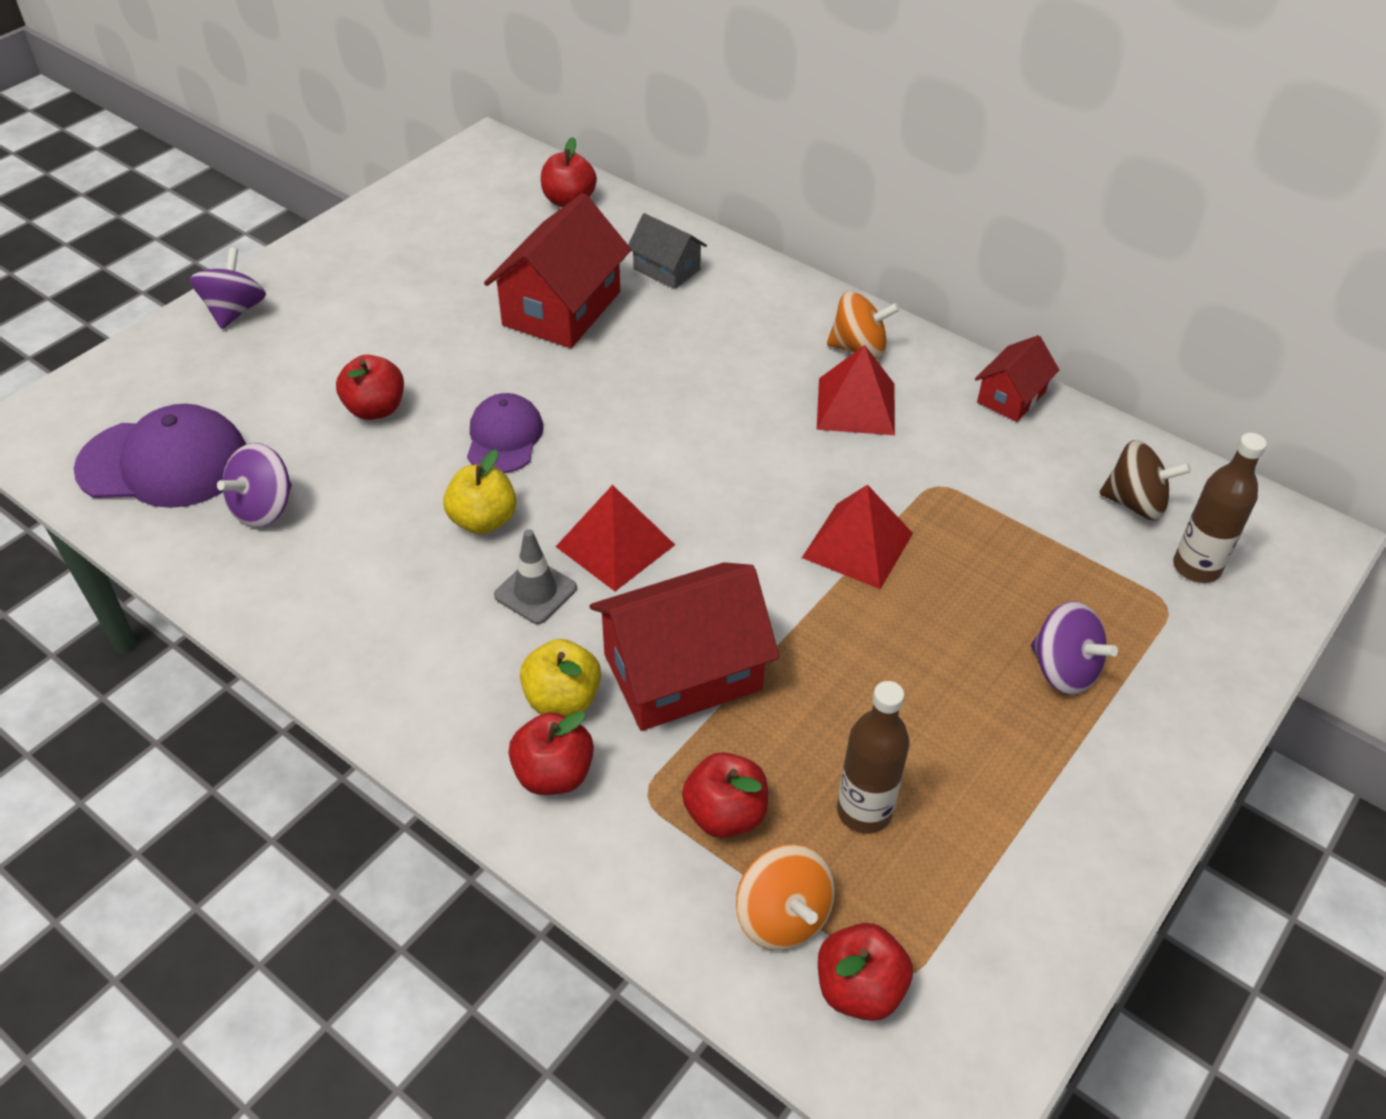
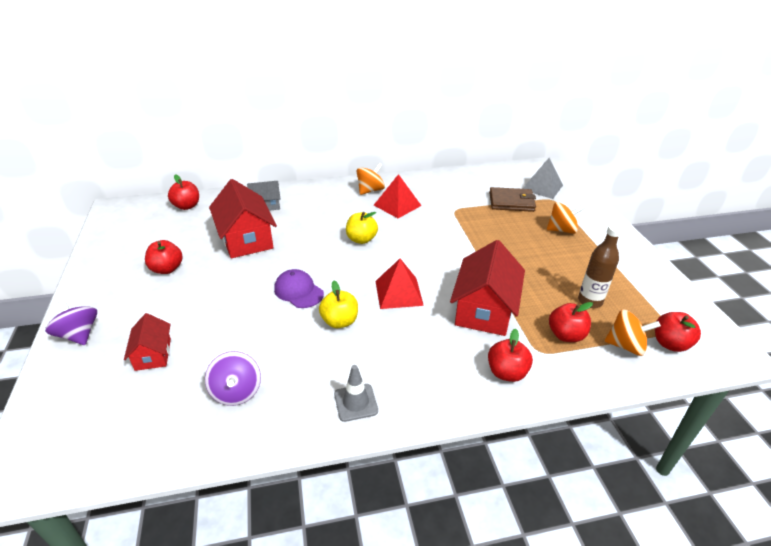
camera: 50 degrees left, 10 degrees down
purple cap [73,404,246,508] -> none
red apple [336,355,404,420] -> red apple moved to [145,240,183,274]
grey traffic cone [494,529,577,624] -> grey traffic cone moved to [334,365,378,422]
yellow apple [520,639,601,717] -> yellow apple moved to [346,212,378,244]
red pyramid [802,485,913,589] -> none
red house [975,335,1059,422] -> red house moved to [124,313,171,371]
purple spinning top [1031,601,1118,695] -> orange spinning top [547,202,585,234]
brown spinning top [1100,440,1191,520] -> none
brown bottle [1173,433,1267,583] -> grey pyramid [523,158,563,199]
none -> brown wallet [489,187,536,212]

